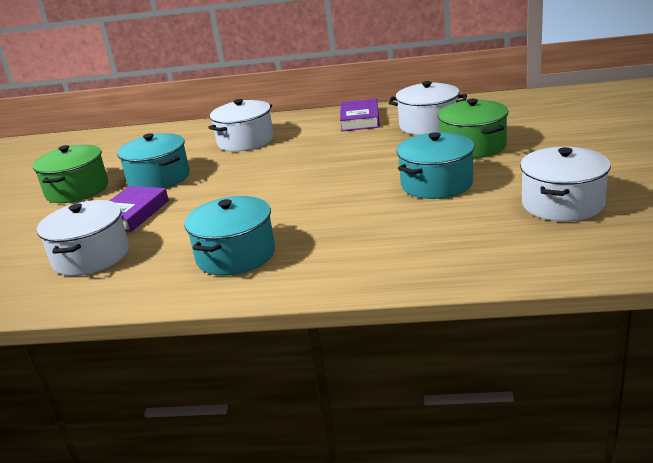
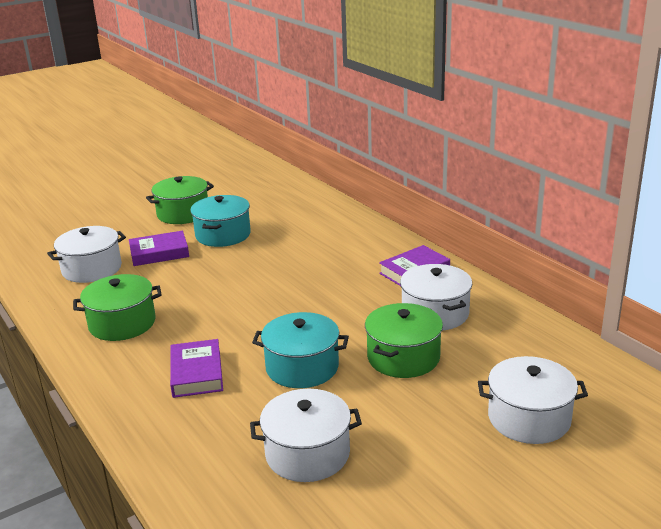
camera: 50 degrees right, 0 degrees up
turquoise pot [184,196,275,276] -> green pot [73,274,161,341]
white pot [208,99,274,152] -> white pot moved to [478,356,588,444]
none -> purple book [170,339,223,398]

